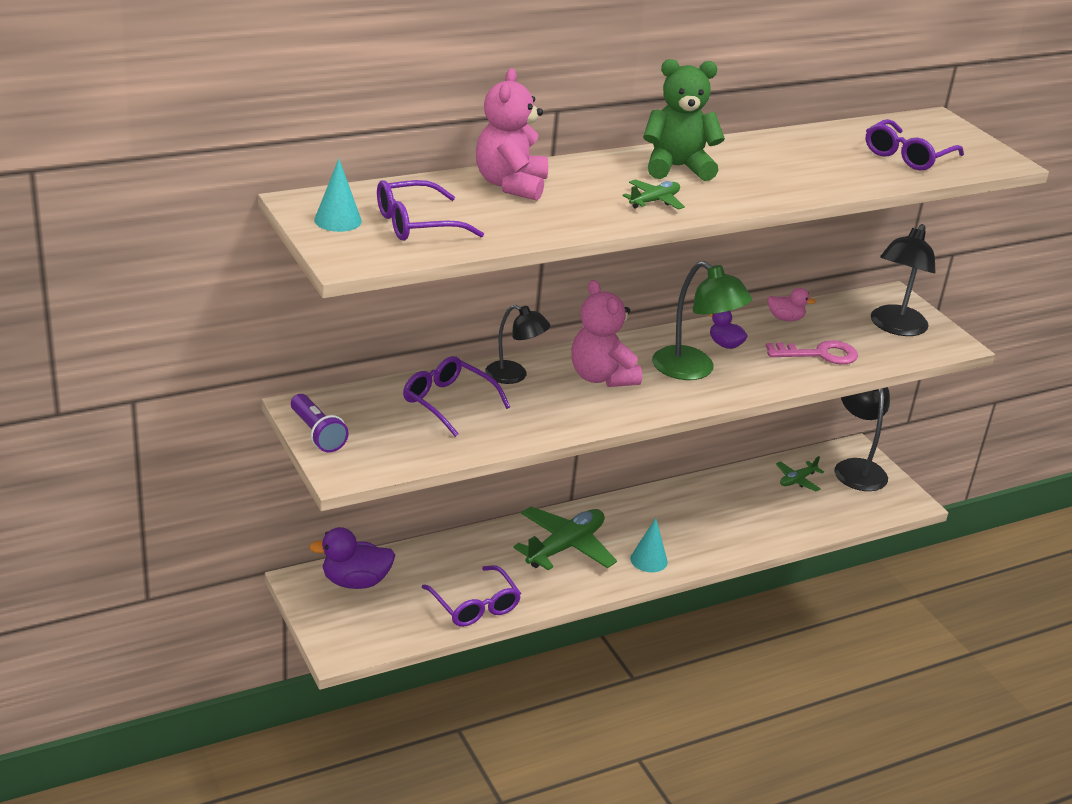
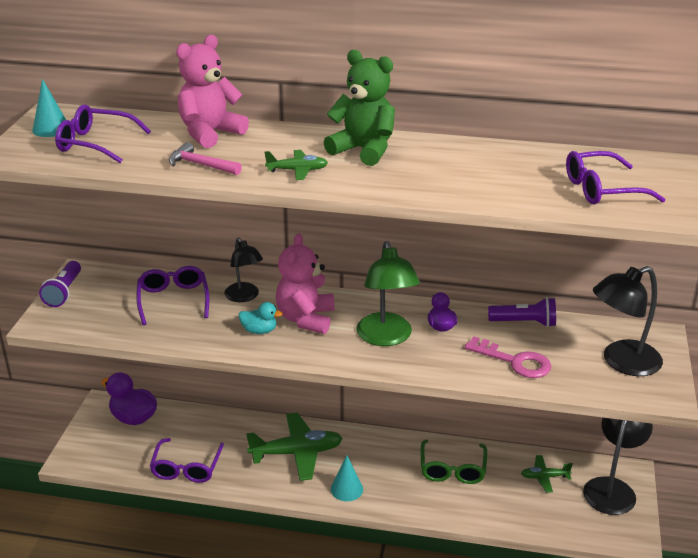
camera: 40 degrees right, 0 degrees up
pink duck [767,288,816,321] -> purple flashlight [488,297,556,327]
none -> pink hammer [169,142,242,175]
none -> turquoise duck [239,302,283,334]
none -> green glasses [421,440,487,484]

